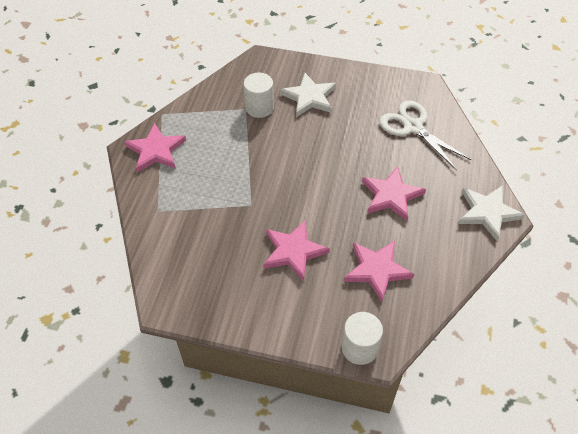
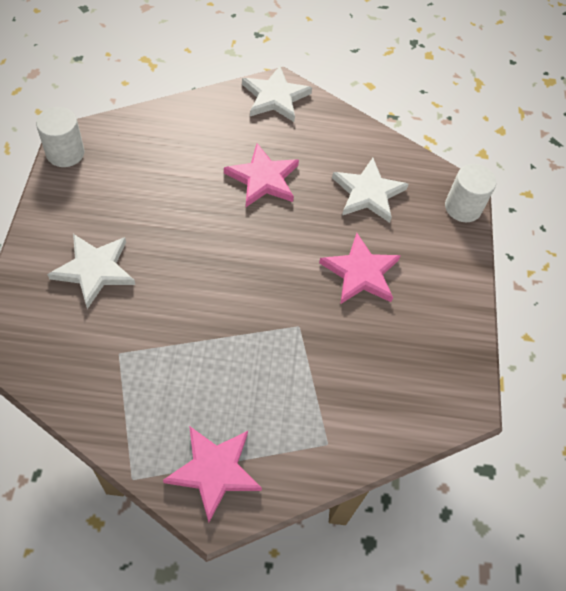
camera: 105 degrees left, 5 degrees up
white cylinder [244,72,274,118] -> white cylinder moved to [36,107,84,167]
pink star [344,241,414,302] -> white star [332,158,409,223]
white scissors [379,100,471,170] -> none

